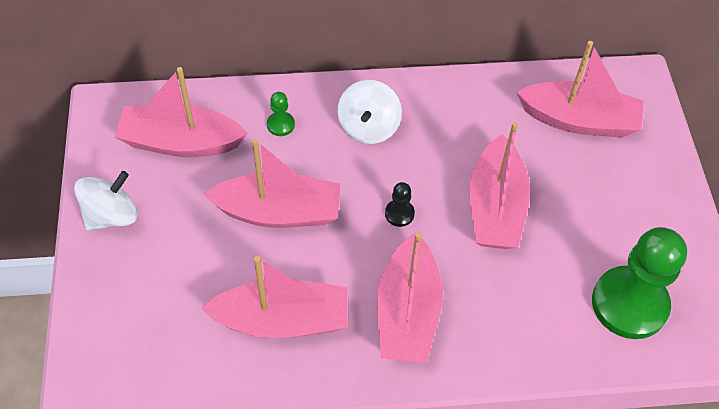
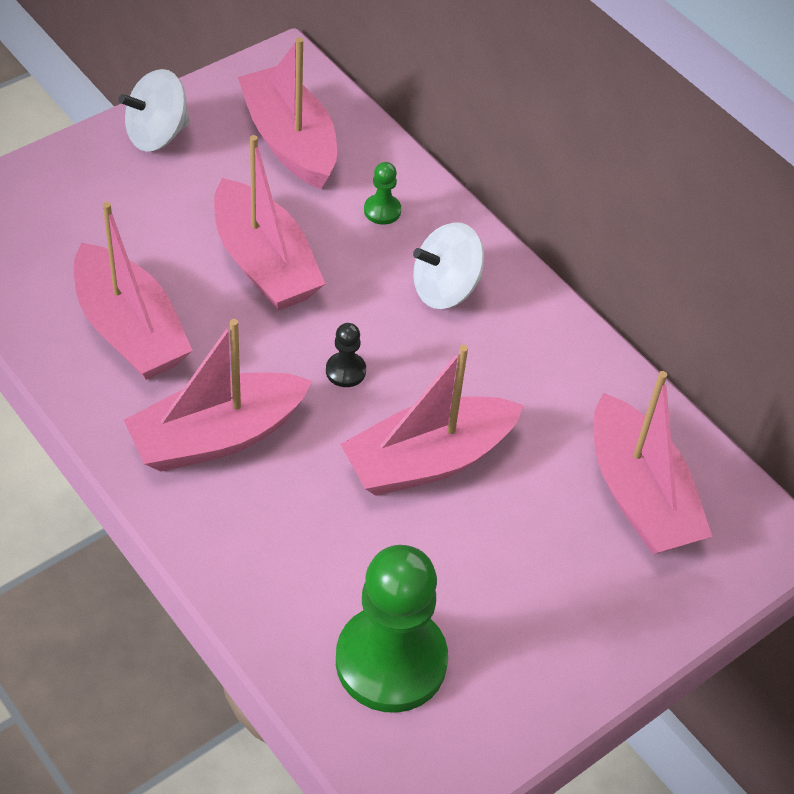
camera: 55 degrees right, 5 degrees down
white spinning top [74,171,138,231] -> white spinning top turned 135 degrees clockwise [119,69,190,152]

